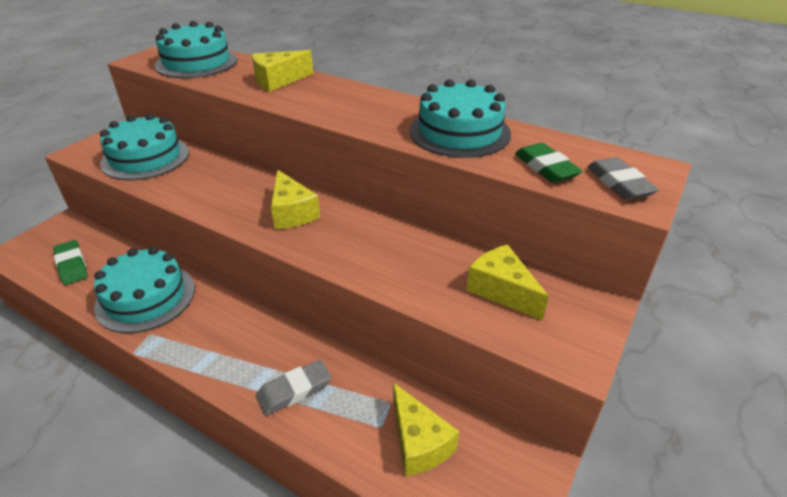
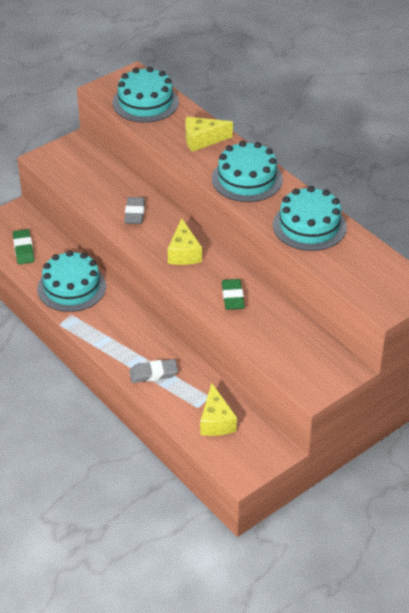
camera: 20 degrees right, 5 degrees up
turquoise cake [100,114,189,180] -> turquoise cake moved to [212,141,283,202]
yellow cheese [466,245,549,320] -> none
green eraser [515,143,583,183] -> green eraser moved to [222,279,245,310]
grey eraser [587,157,659,200] -> grey eraser moved to [124,197,145,224]

